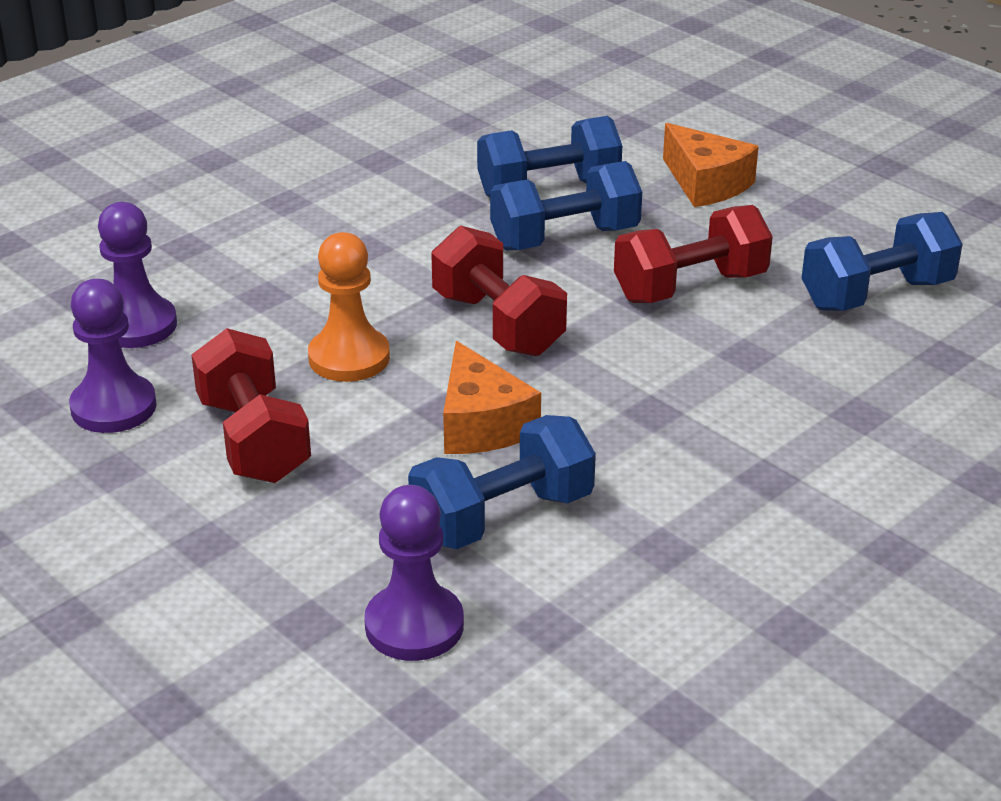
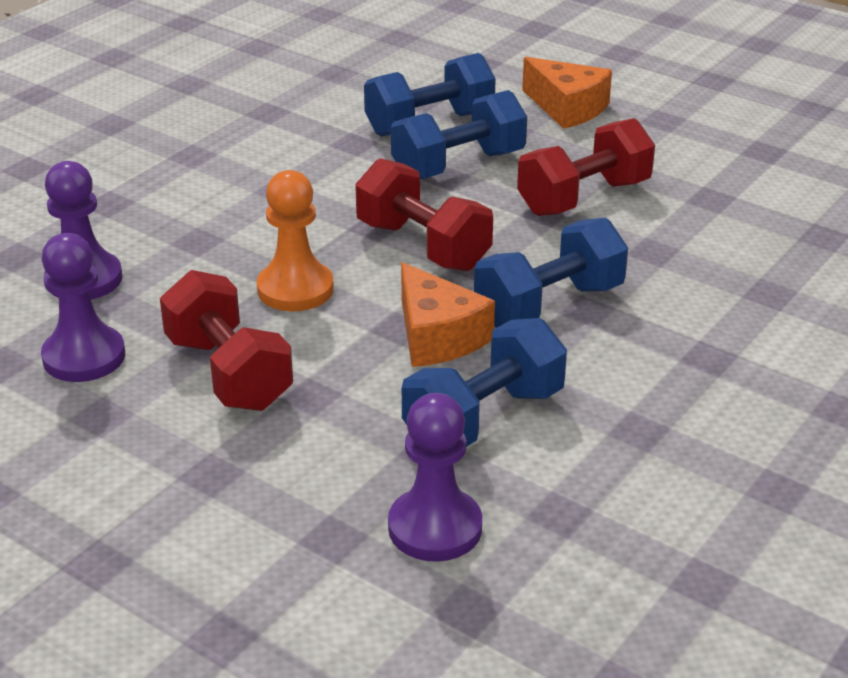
camera: 10 degrees left, 0 degrees up
blue dumbbell [802,212,963,311] -> blue dumbbell moved to [474,218,628,328]

